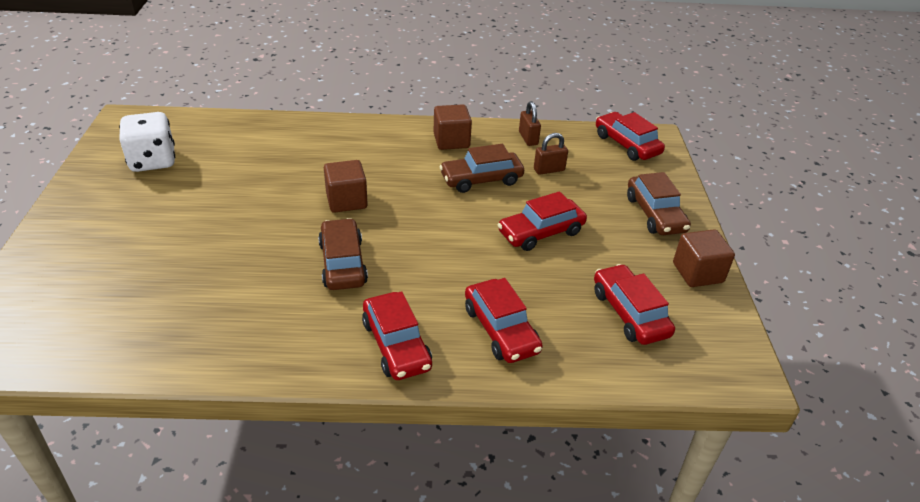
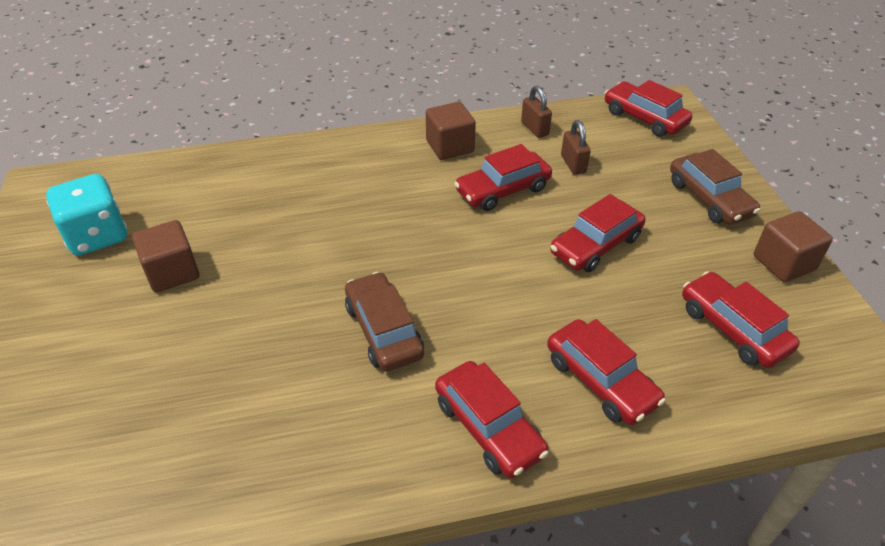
camera: 10 degrees left, 5 degrees up
white dice [119,112,175,172] -> turquoise dice [46,174,127,256]
brown cube [324,160,368,213] -> brown cube moved to [132,220,199,293]
brown car [439,144,524,193] -> red car [454,144,552,211]
brown padlock [534,133,568,175] -> brown padlock turned 75 degrees counterclockwise [561,120,591,175]

